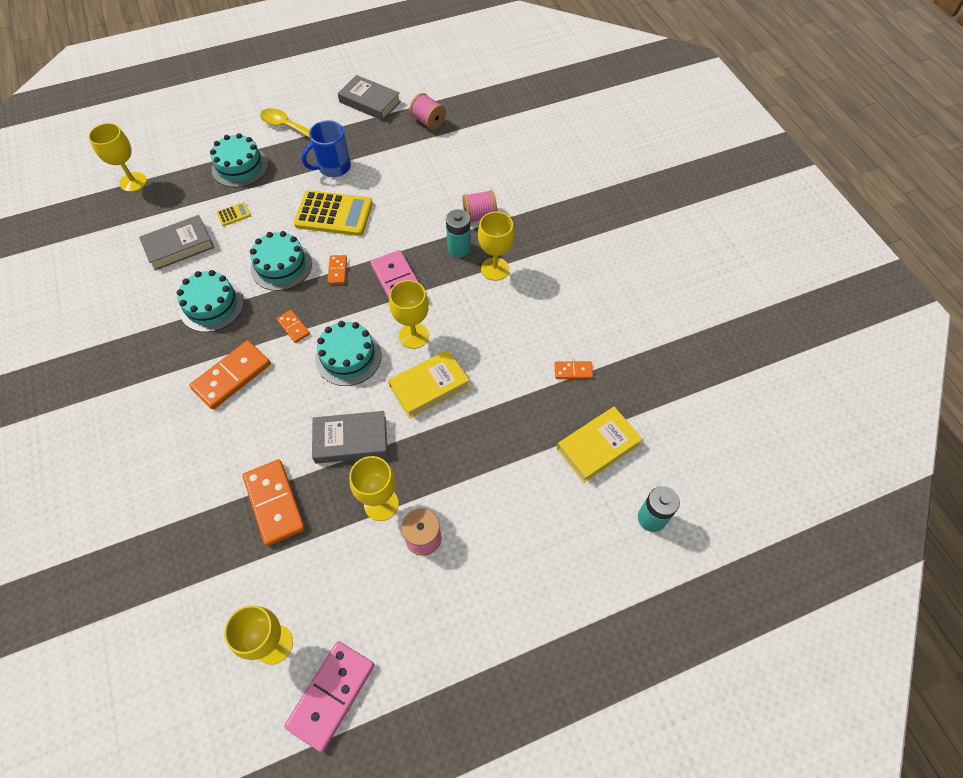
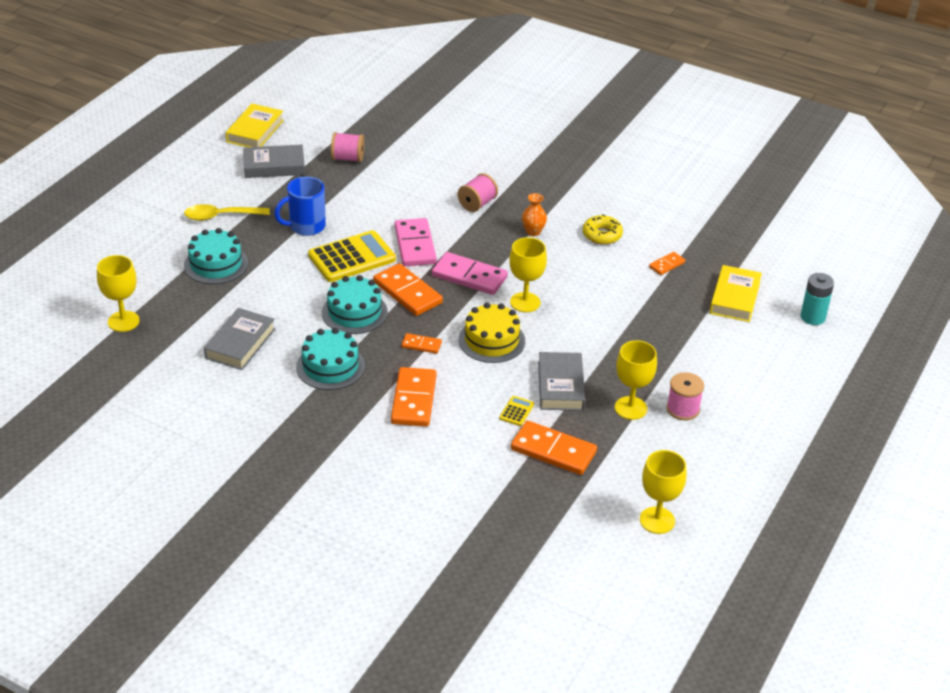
camera: 40 degrees left, 20 degrees down
yellow calculator [216,202,251,226] -> yellow calculator moved to [499,396,534,426]
pink domino [284,641,374,752] -> pink domino moved to [395,218,437,266]
blue mug [301,120,351,177] -> blue mug turned 45 degrees clockwise [274,177,326,236]
grey book [312,411,388,464] -> grey book turned 45 degrees counterclockwise [538,352,585,411]
turquoise cake [315,321,382,386] -> yellow cake [459,303,525,363]
orange domino [327,255,347,284] -> orange domino [373,263,443,316], size x1.96
yellow book [388,350,469,419] -> yellow book moved to [226,104,284,147]
turquoise battery [446,209,471,257] -> none
yellow goblet [478,212,514,281] -> orange vase [522,193,547,236]
none -> yellow donut [583,214,623,245]

